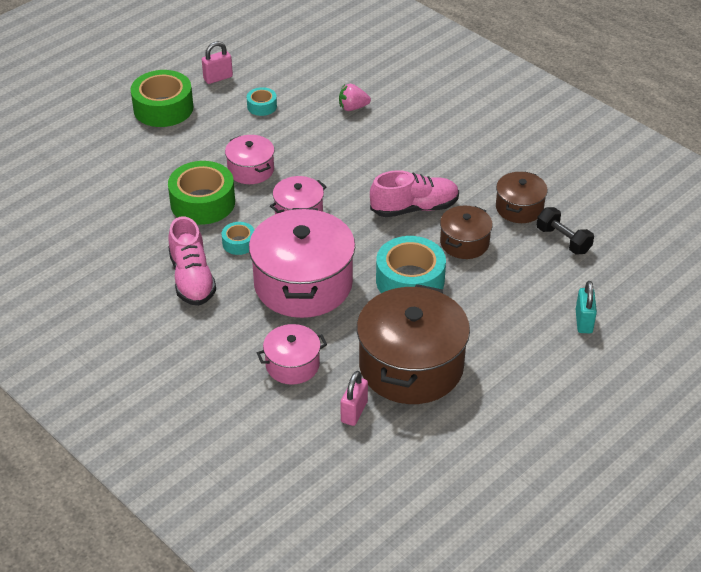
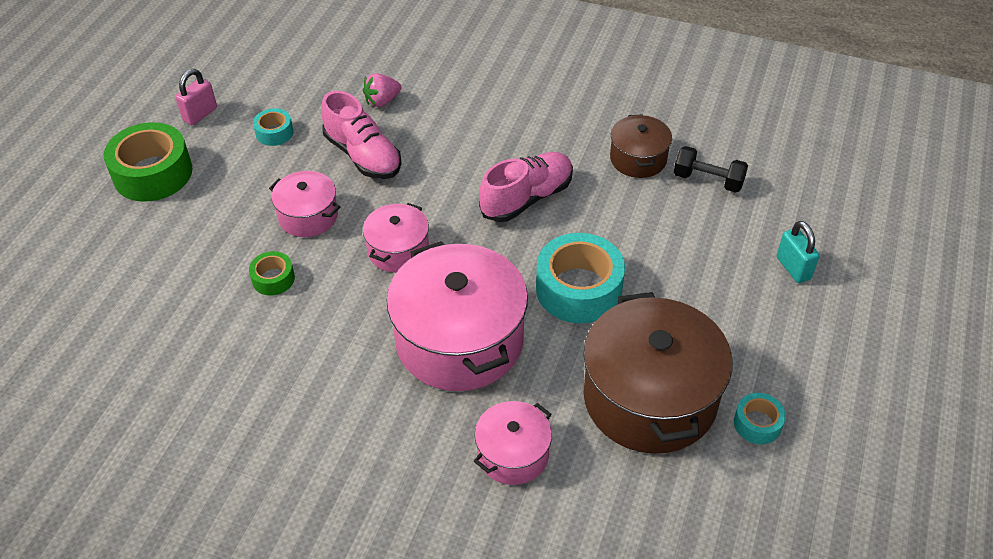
camera: 25 degrees left, 5 degrees up
green tape [168,161,235,225] -> green tape [249,251,295,296], size x0.50
pink shoe [168,216,216,306] -> pink shoe moved to [321,91,402,179]
turquoise tape [222,222,254,255] -> turquoise tape moved to [734,393,786,444]
pink padlock [341,371,368,426] -> none
brown pot [440,206,493,259] -> none

